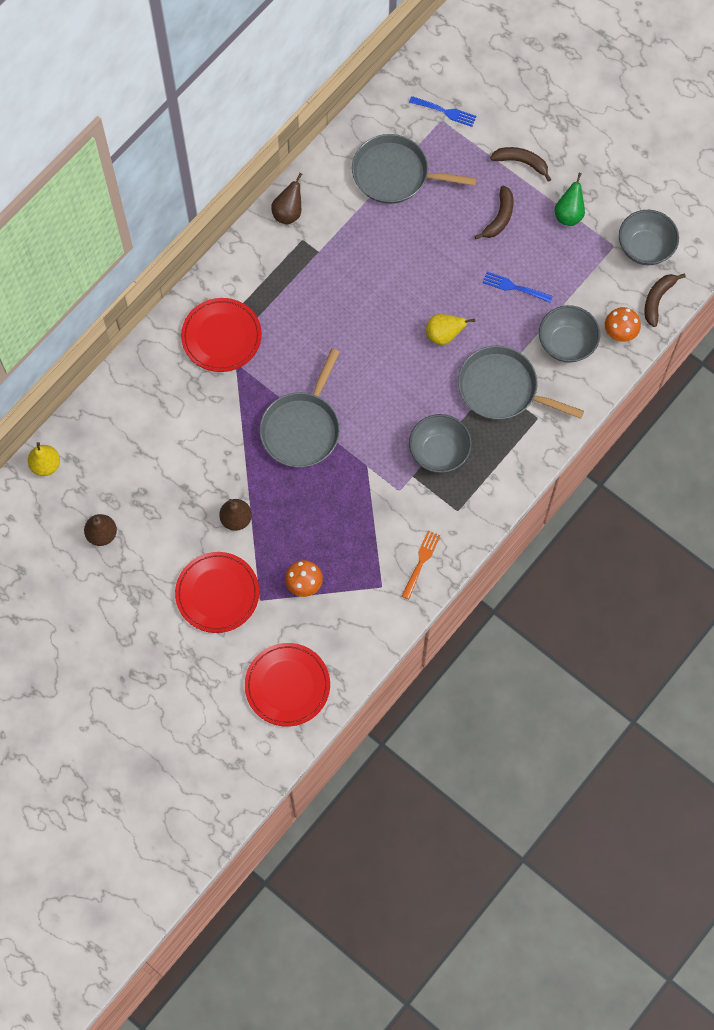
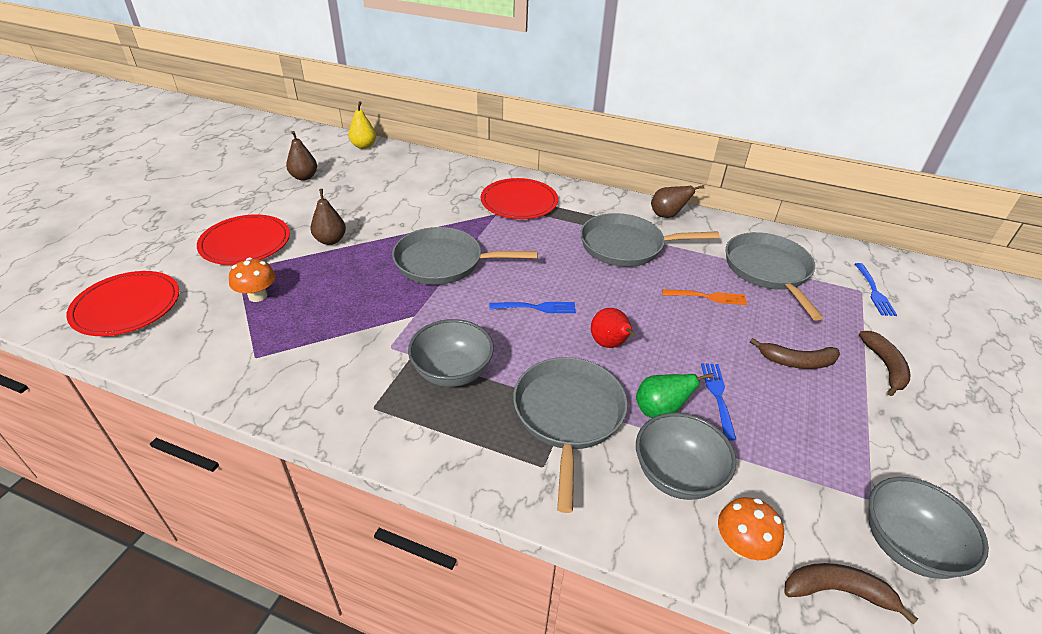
camera: 70 degrees right, 30 degrees down
orange fork [402,530,441,599] -> orange fork moved to [662,289,748,305]
yellow pear [426,314,475,345] -> red pear [591,308,635,348]
green pear [554,173,585,226] -> green pear moved to [636,373,713,418]
none -> blue fork [489,302,576,313]
none -> grey pan [580,213,719,267]

